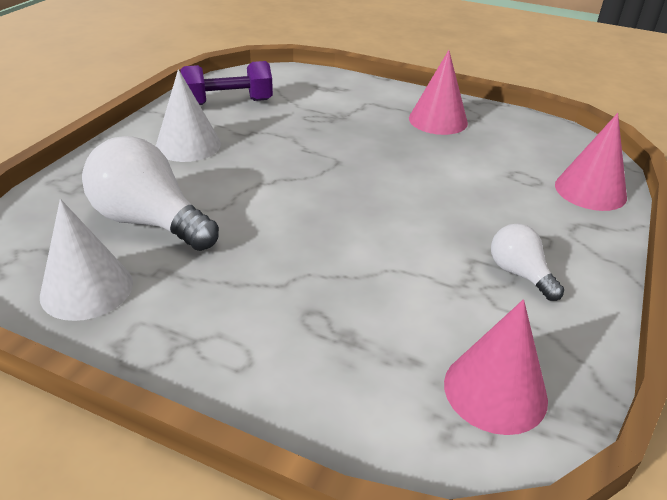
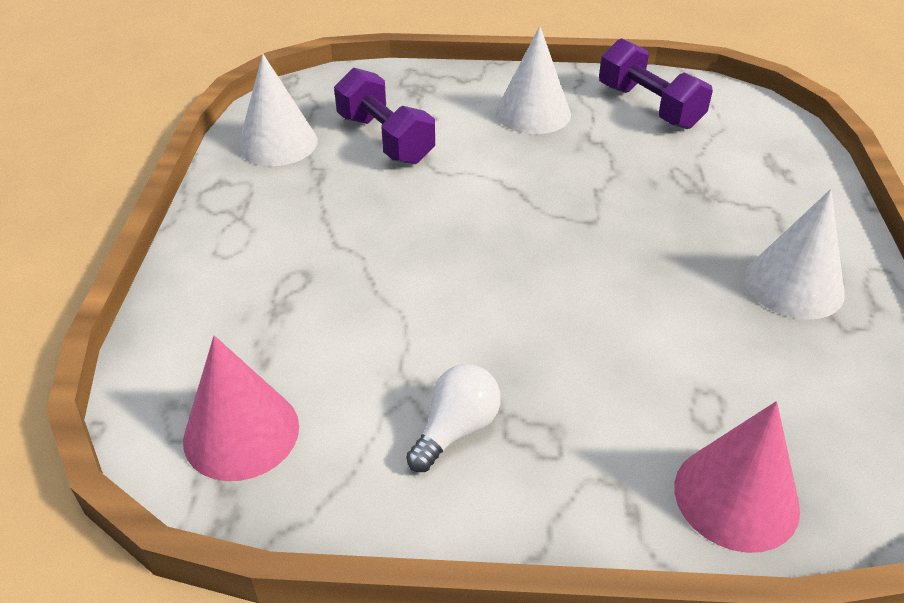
camera: 70 degrees right, 5 degrees up
white light bulb [82,136,219,251] -> purple dumbbell [334,68,435,164]
pink cone [409,50,468,135] -> white cone [744,189,845,320]

